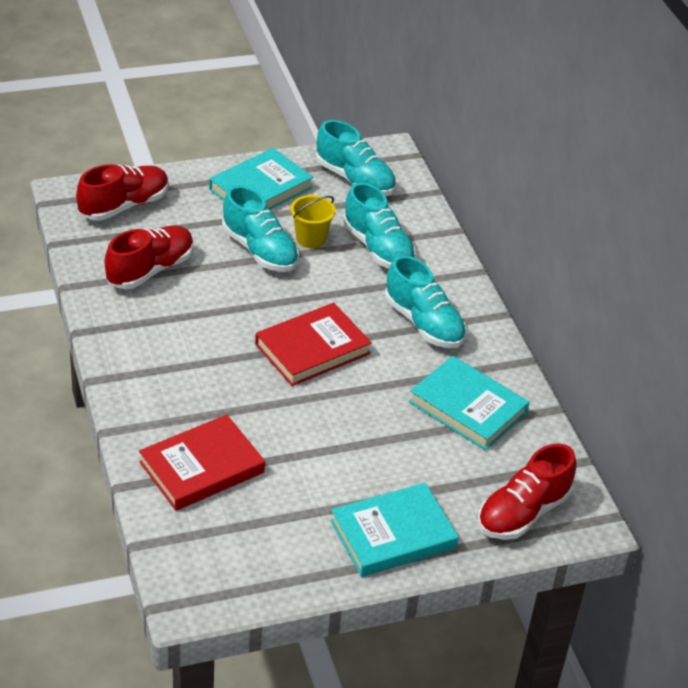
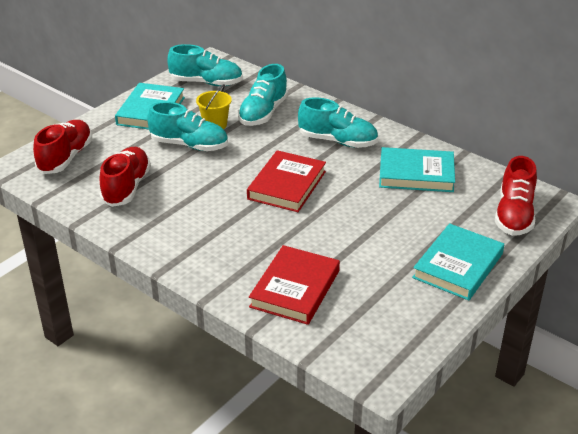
camera: 30 degrees left, 5 degrees down
turquoise shoe [343,182,416,269] -> turquoise shoe turned 90 degrees clockwise [238,64,288,126]

